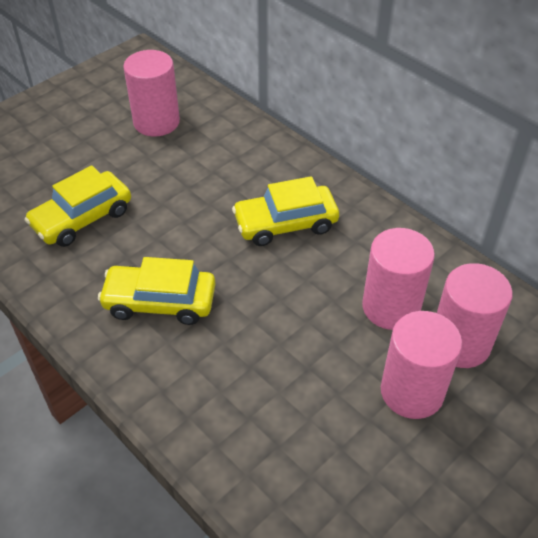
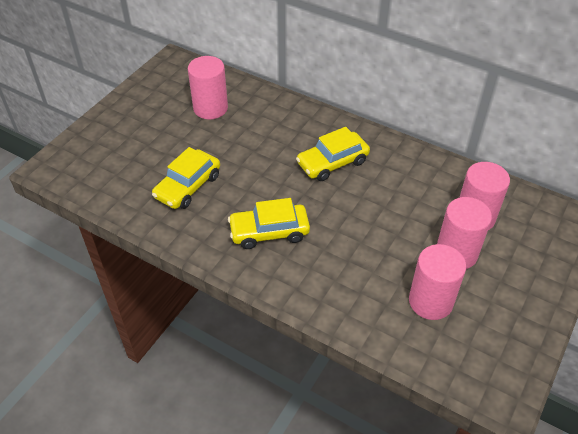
camera: 15 degrees left, 0 degrees up
pink cylinder [362,228,435,330] -> pink cylinder moved to [409,244,466,320]

